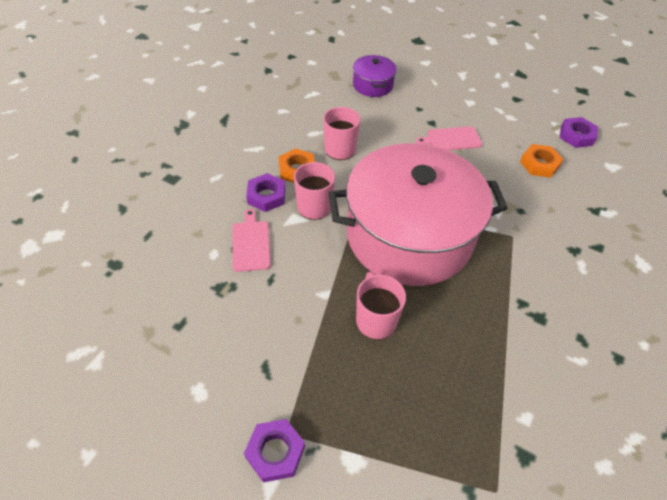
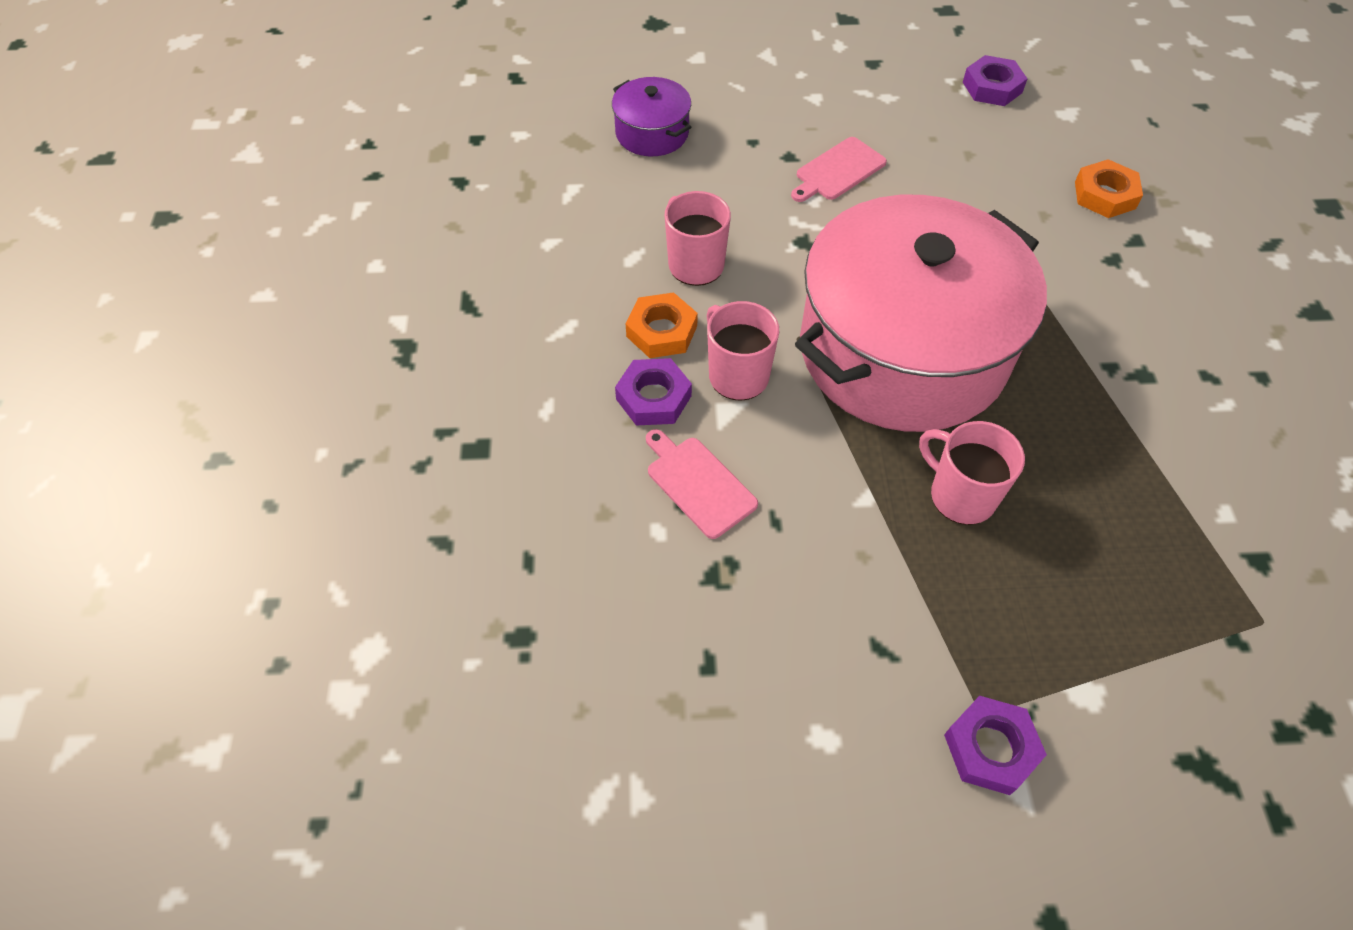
camera: 30 degrees left, 5 degrees up
orange nut [520,144,563,178] -> orange nut moved to [1075,159,1143,218]

